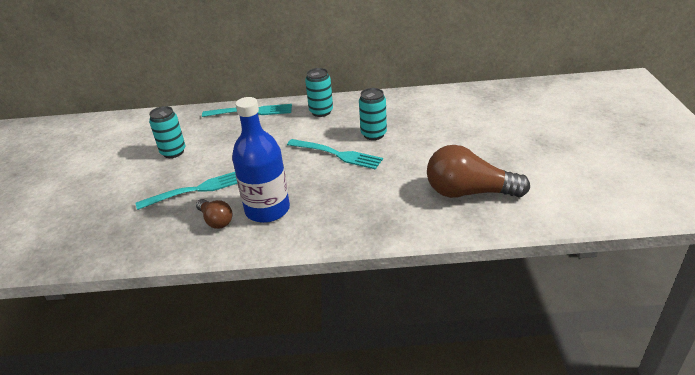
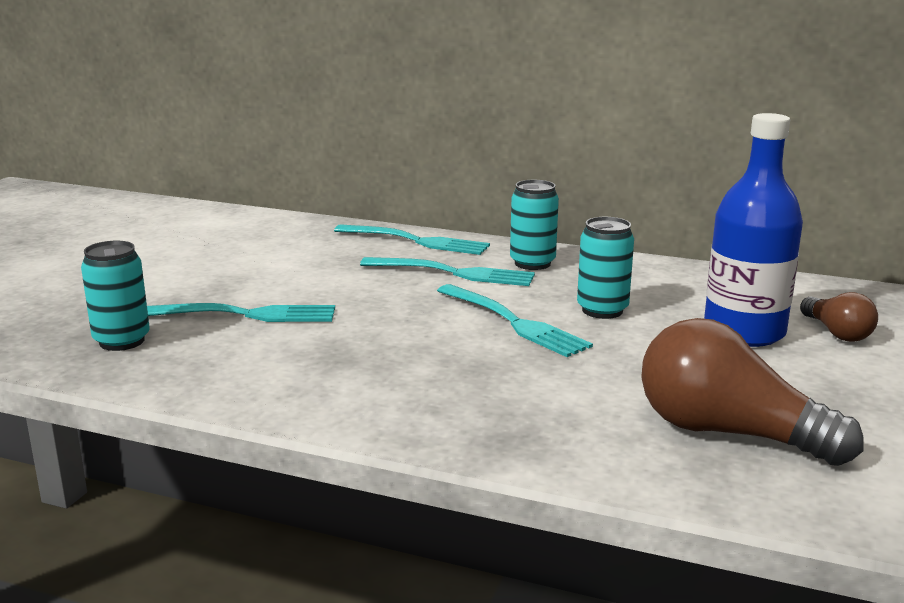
camera: 20 degrees right, 15 degrees down
turquoise can [149,106,186,158] -> turquoise can moved to [81,241,150,351]
brown light bulb [196,199,232,229] -> brown light bulb moved to [800,292,878,342]
blue bottle [232,97,290,223] -> blue bottle moved to [704,113,803,347]
none -> turquoise fork [360,257,535,286]

